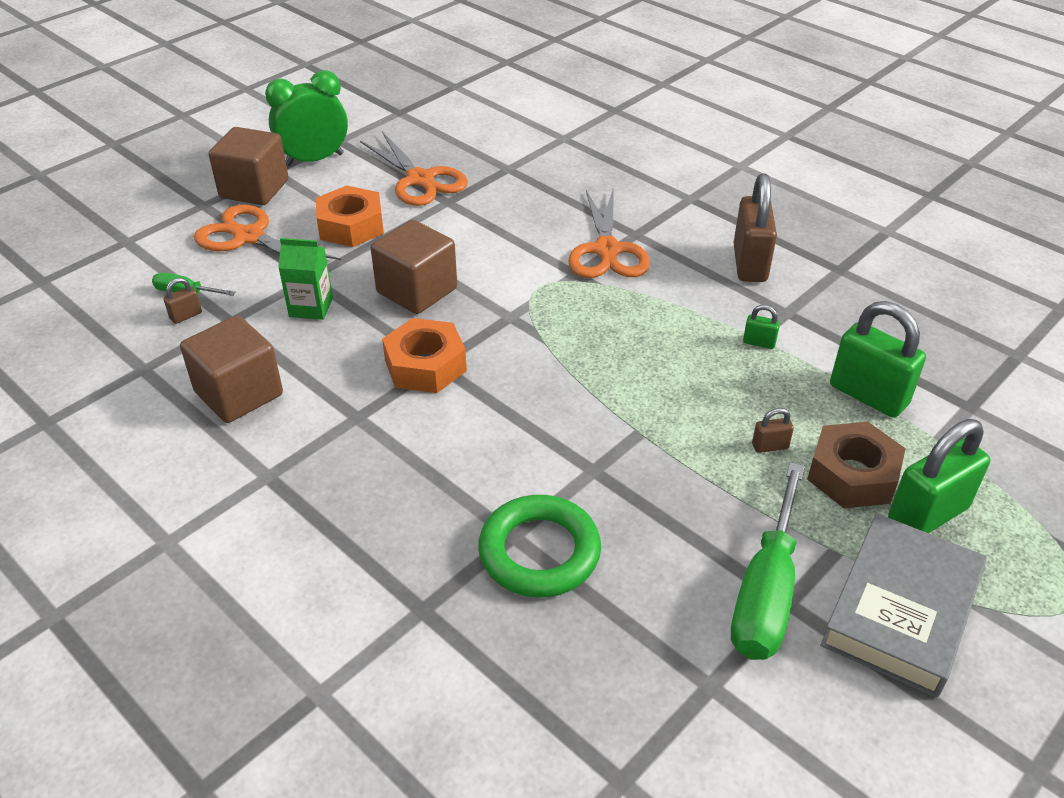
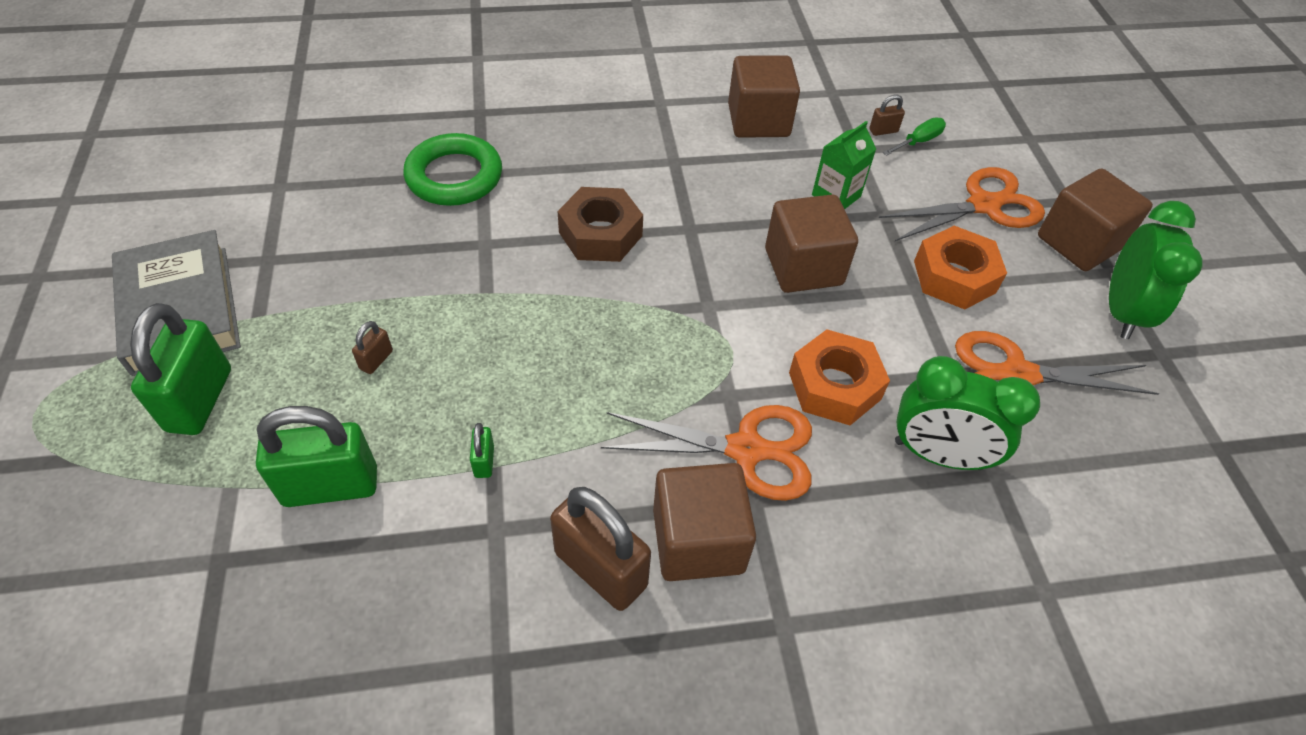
camera: 125 degrees right, 10 degrees up
brown padlock [163,278,202,324] -> brown padlock turned 75 degrees clockwise [869,94,905,136]
orange nut [382,318,467,393] -> orange nut moved to [789,330,890,425]
orange scissors [568,190,650,278] -> orange scissors turned 150 degrees clockwise [601,405,812,501]
green screwdriver [731,462,805,660] -> none
green padlock [743,305,780,349] -> green padlock turned 60 degrees counterclockwise [470,423,494,478]
brown nut [807,422,906,508] -> brown nut moved to [558,187,643,262]
none -> brown cube [653,463,756,581]
none -> green clock [895,356,1040,470]

